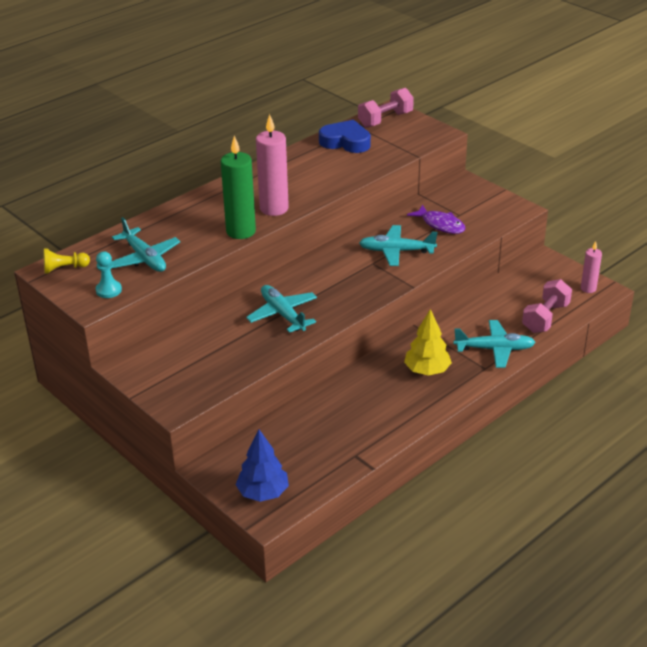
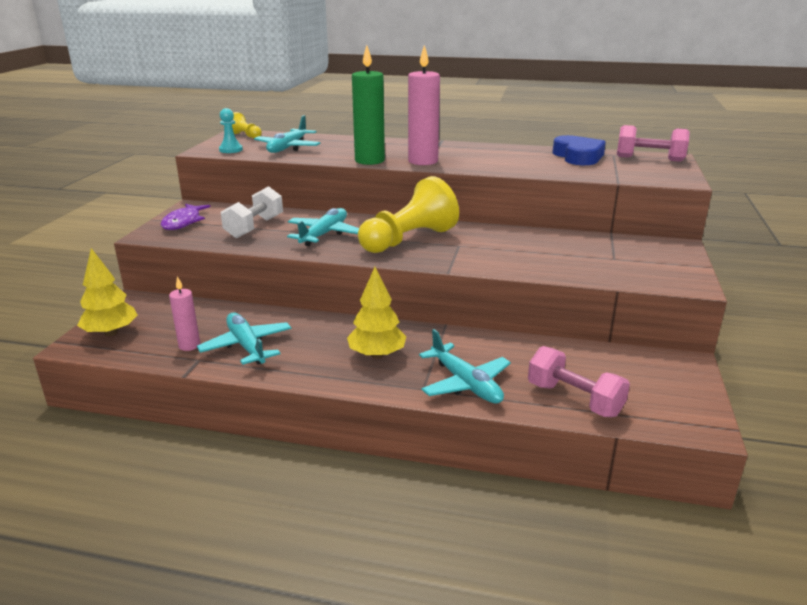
camera: 55 degrees right, 10 degrees down
blue tree [235,430,289,502] -> yellow tree [77,248,138,336]
turquoise plane [359,225,438,266] -> turquoise plane moved to [197,313,292,365]
purple fish [407,205,465,234] -> purple fish moved to [161,204,210,230]
pink dumbbell [522,279,572,333] -> pink dumbbell turned 45 degrees clockwise [528,346,630,417]
pink candle [581,241,602,293] -> pink candle moved to [169,276,200,351]
none -> white dumbbell [221,186,283,238]
none -> yellow pawn [358,176,459,253]

